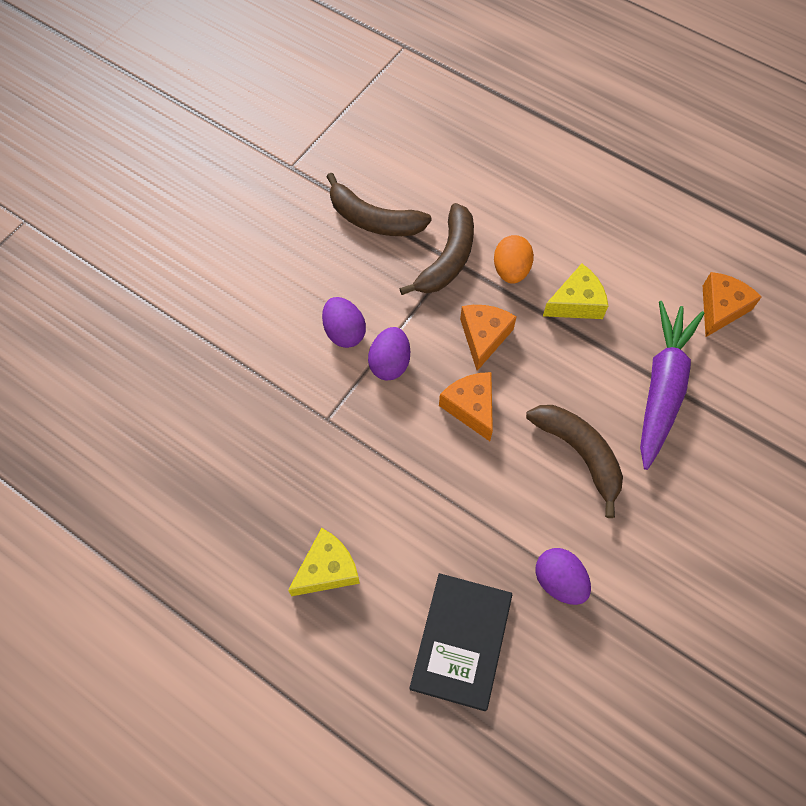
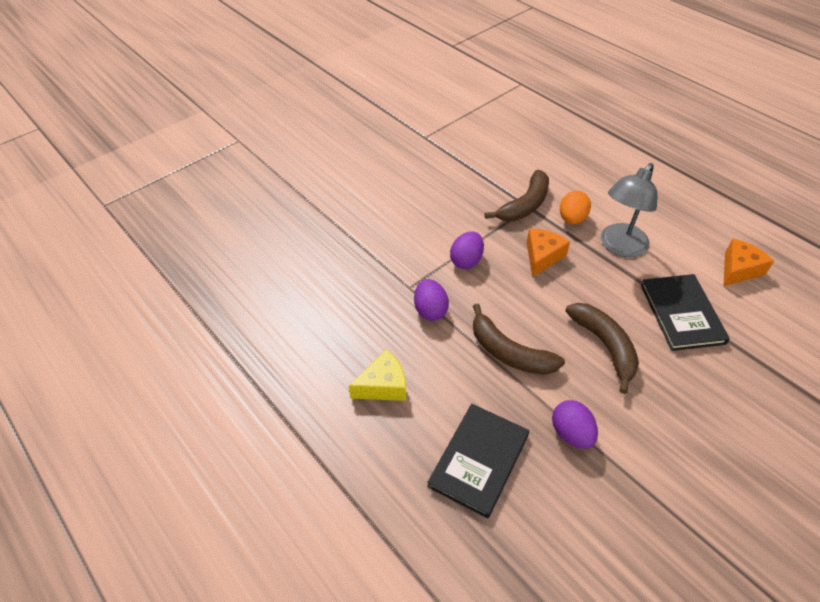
camera: 15 degrees right, 15 degrees down
purple egg [322,297,366,348] -> purple egg moved to [414,279,449,321]
brown banana [326,173,432,236] -> brown banana moved to [473,304,565,375]
orange cheese [439,372,493,441] -> none
yellow cheese [543,264,608,319] -> grey lamp [601,163,658,257]
purple carrot [640,301,704,470] -> black book [641,274,730,351]

